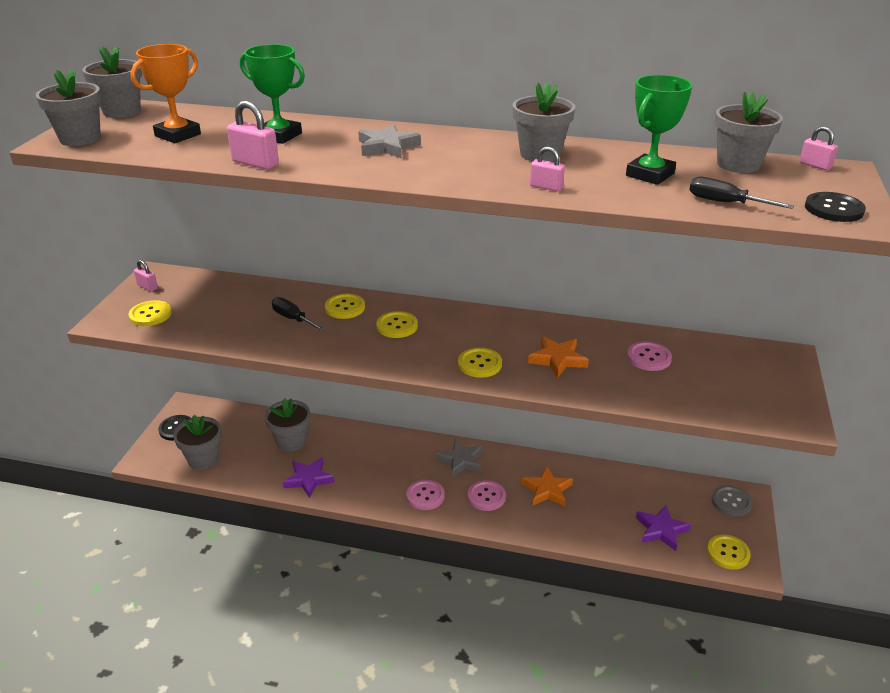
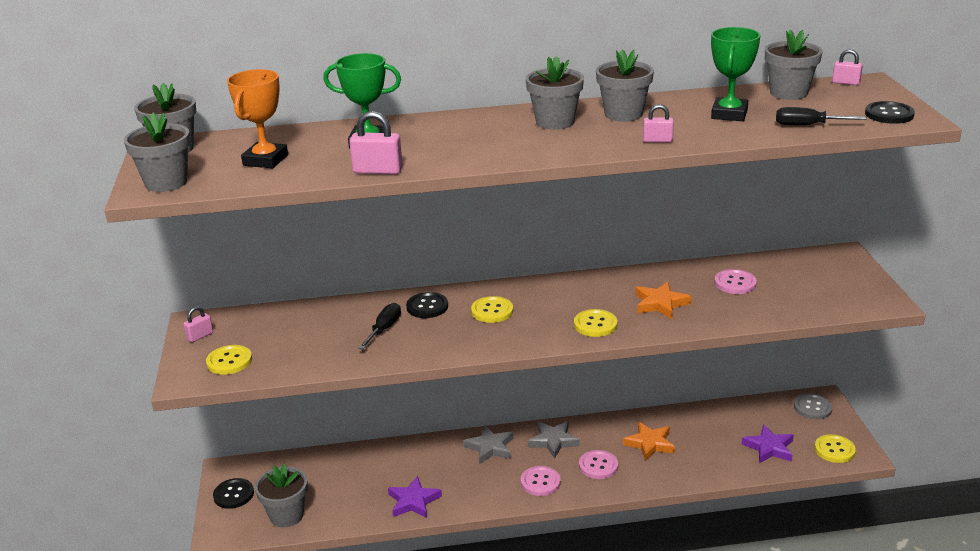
camera: 20 degrees left, 5 degrees down
pink padlock [134,260,158,292] -> pink padlock turned 60 degrees counterclockwise [183,306,213,342]
grey flower pot [265,398,310,452] -> grey flower pot moved to [526,56,584,130]
black screwdriver [272,297,325,331] -> black screwdriver turned 90 degrees clockwise [359,303,401,349]
yellow button [325,294,365,319] -> black button [406,292,448,318]
grey star [358,124,421,158] -> grey star moved to [463,425,513,464]

